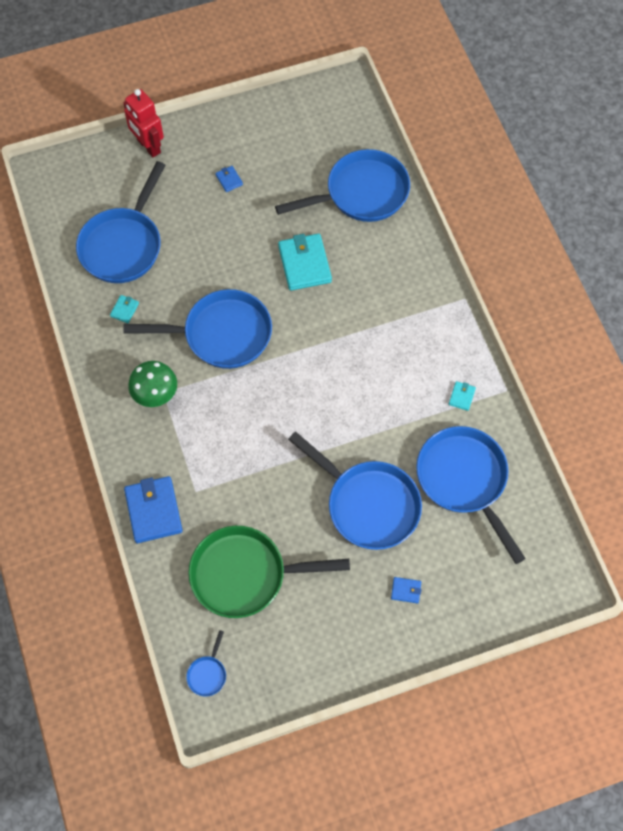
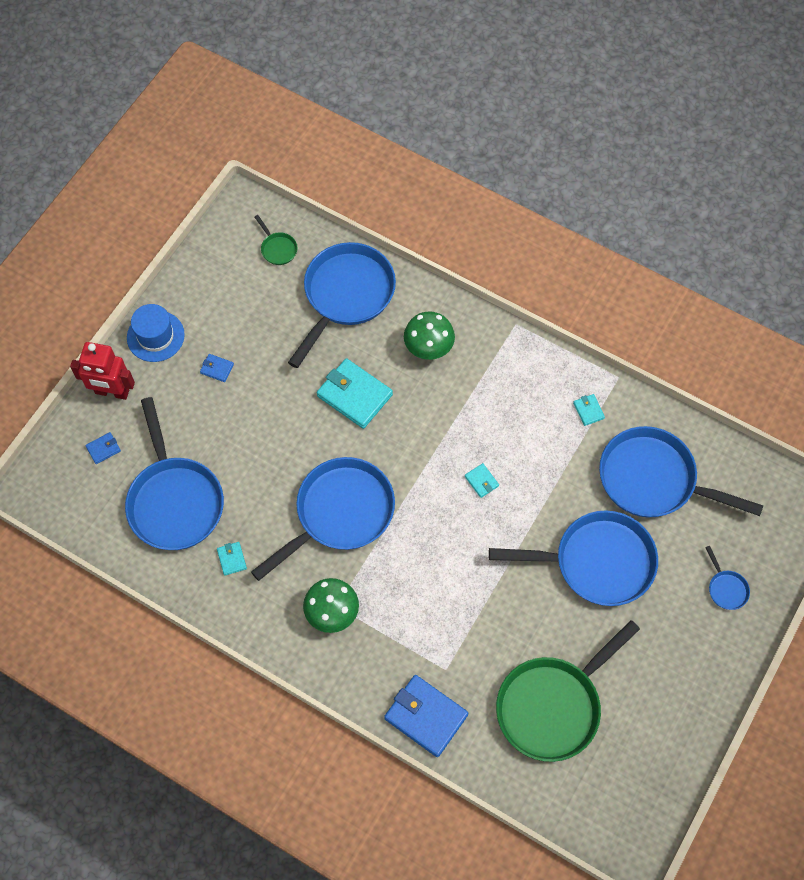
camera: 40 degrees left, 0 degrees up
blue pan [186,630,226,697] -> blue pan moved to [705,546,750,610]
blue wallet [391,577,421,603] -> blue wallet moved to [85,432,121,464]
none -> blue hat [127,304,185,362]
none -> green pan [255,215,297,265]
none -> green mushroom [404,311,455,360]
none -> turquoise wallet [465,463,499,498]

